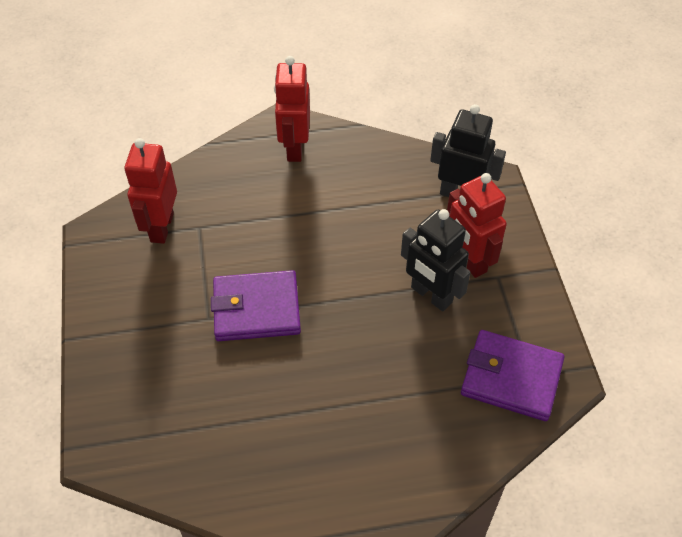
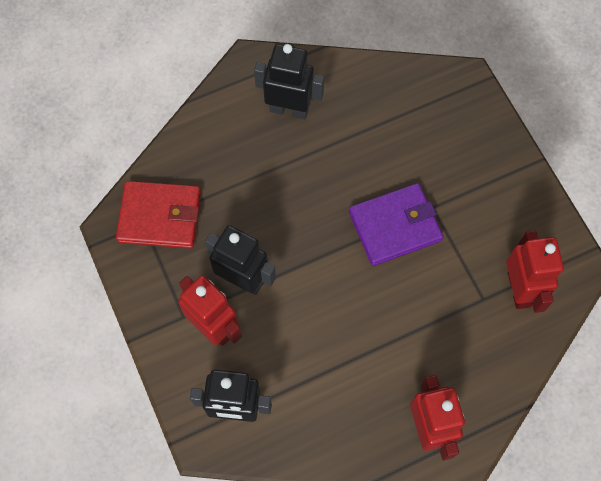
camera: 165 degrees right, 15 degrees up
purple wallet [461,330,565,421] -> red wallet [116,181,201,249]
none -> black robot [254,44,324,120]

